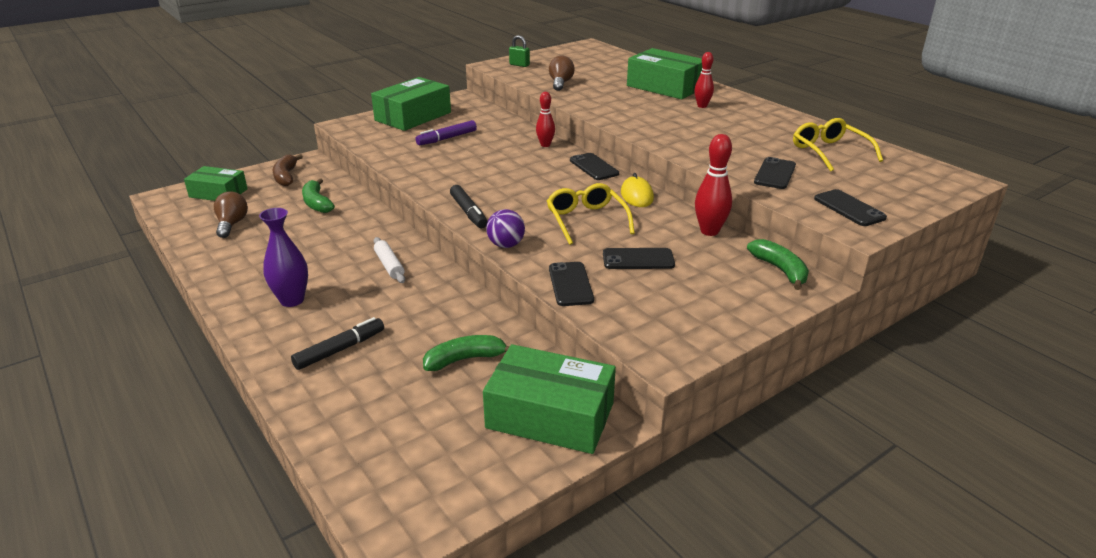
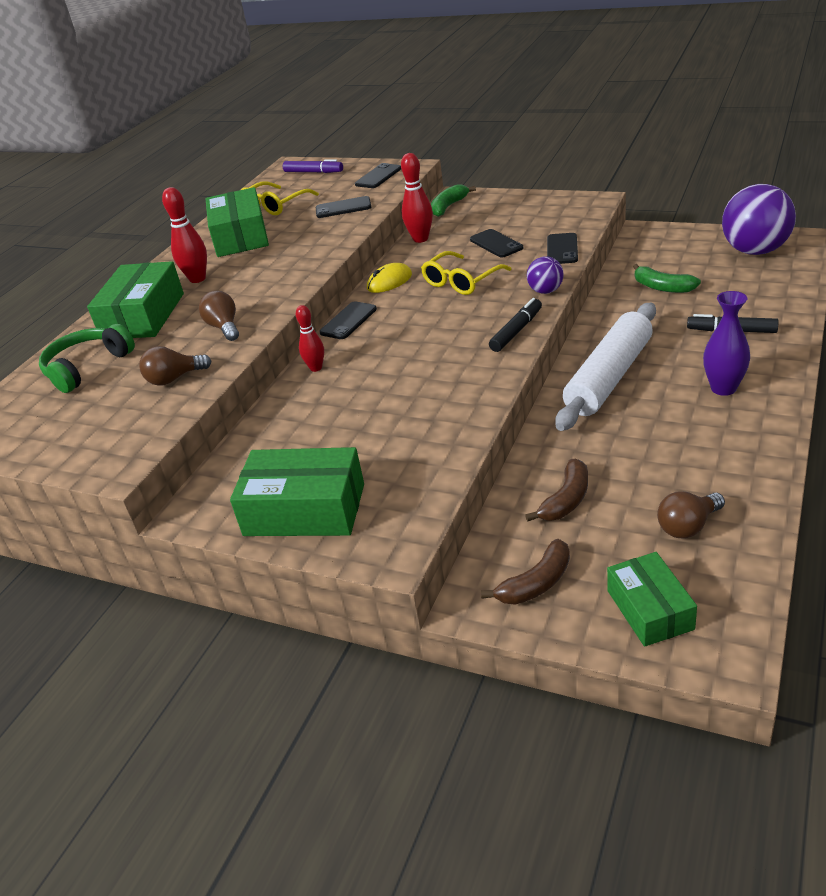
camera: 115 degrees left, 5 degrees up
green banana [302,178,335,213] -> brown banana [525,459,588,521]
white rolling pin [374,237,405,283] -> white rolling pin [555,303,656,431], size x2.30
purple marker [416,120,477,145] -> purple marker moved to [283,159,343,173]
green box [483,344,616,454] -> green box moved to [205,187,269,257]
green padlock [509,35,530,67] -> none
black phone [549,262,594,306] -> black phone turned 45 degrees counterclockwise [547,233,578,264]
red bowling pin [694,52,714,108] -> red bowling pin [162,187,207,283], size x1.51
none -> green headphones [39,324,135,393]
none -> brown light bulb [199,291,239,341]
none -> purple ball [722,184,796,255]

